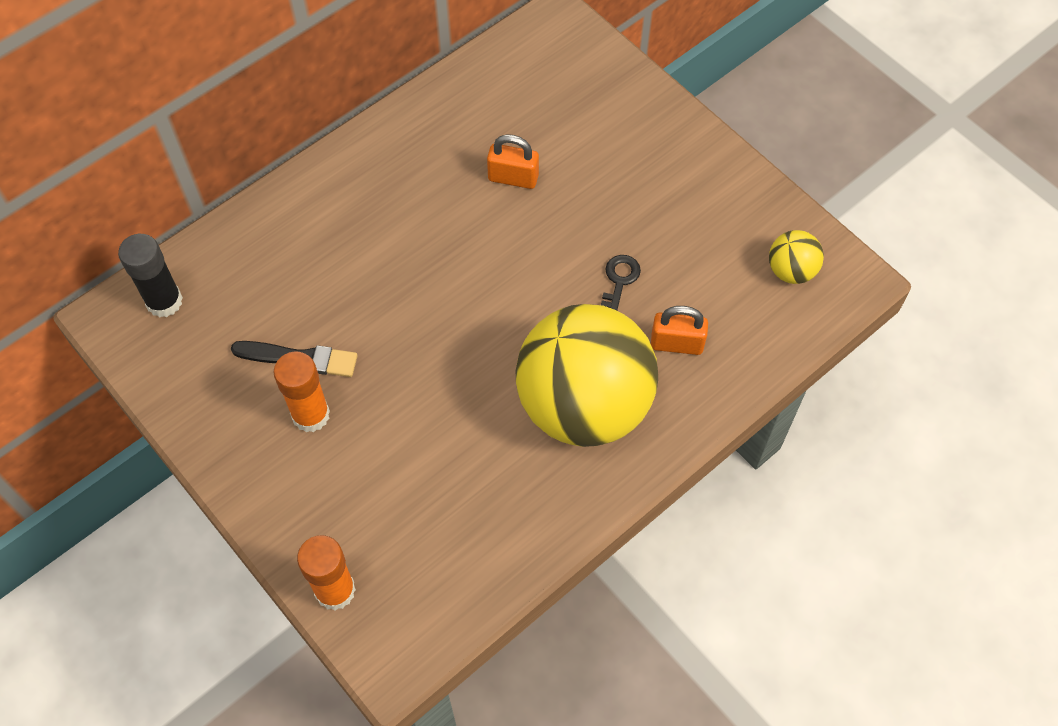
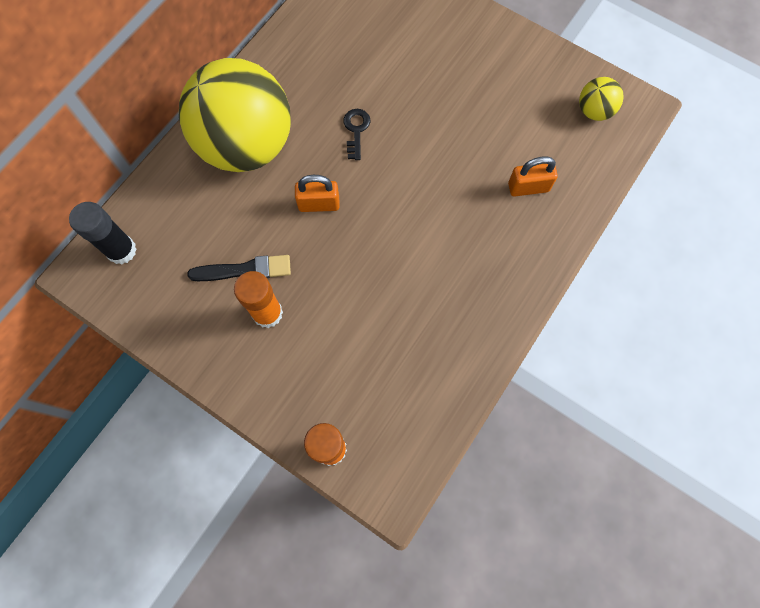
camera: 15 degrees left, 10 degrees up
orange padlock [487,134,539,189] -> orange padlock moved to [295,175,340,212]
yellow ball [516,304,658,447] -> yellow ball moved to [179,58,291,172]
black key [601,255,641,311] -> black key moved to [343,109,370,160]

